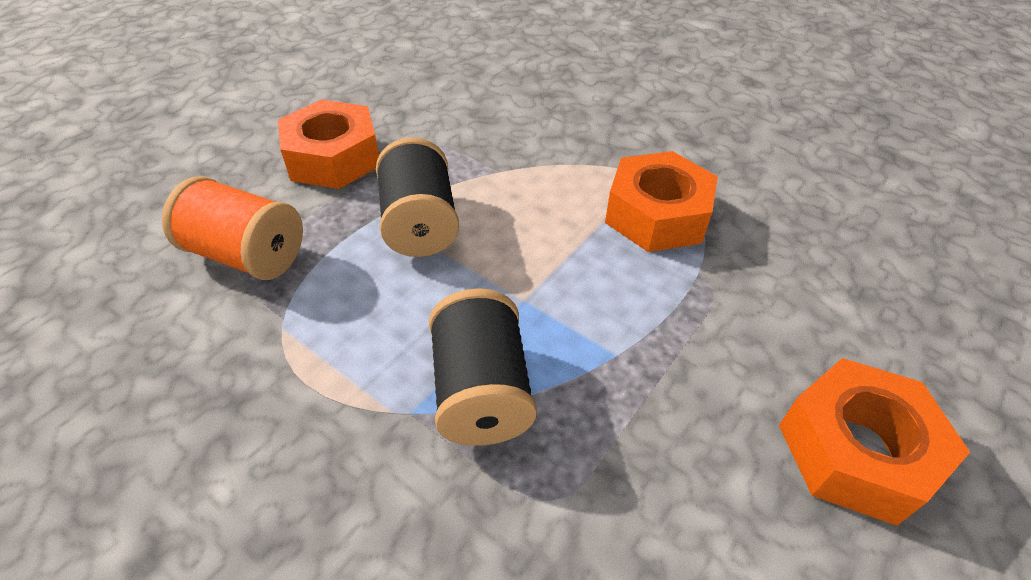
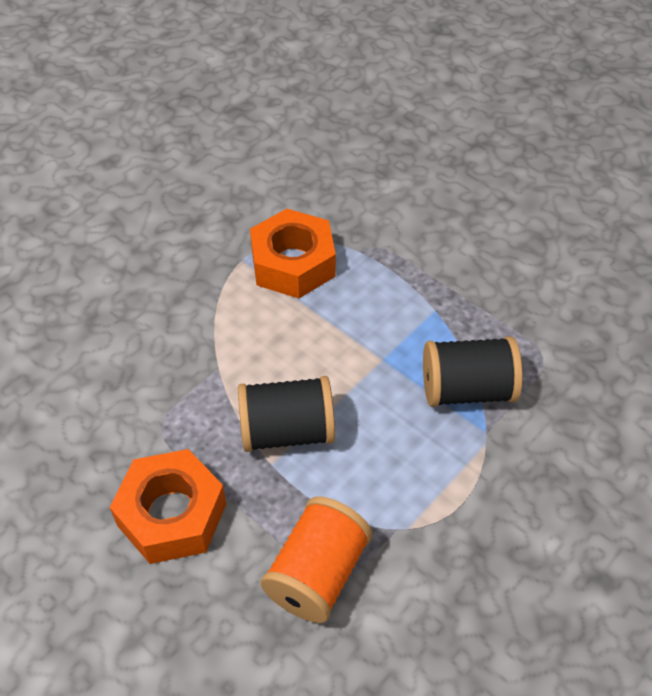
camera: 85 degrees left, 5 degrees up
orange nut [779,358,970,526] -> none

